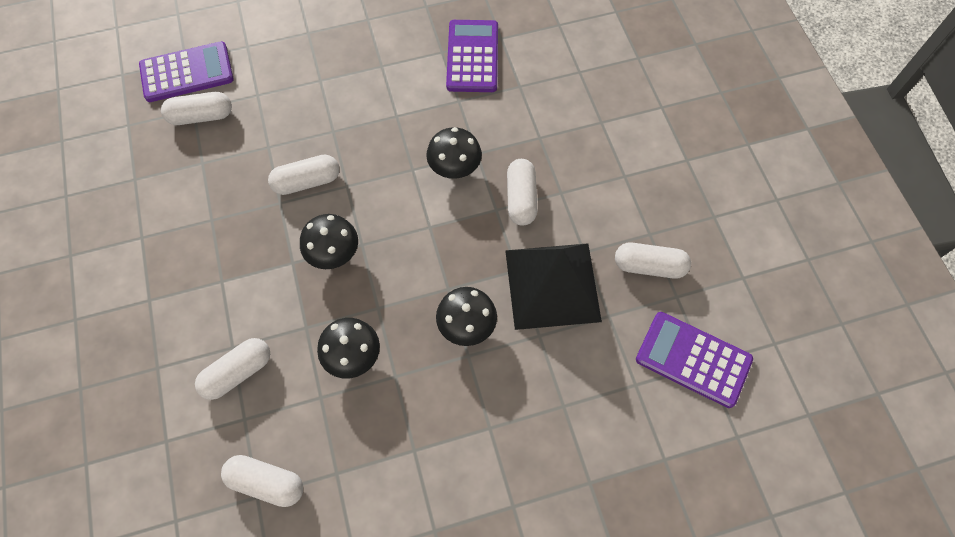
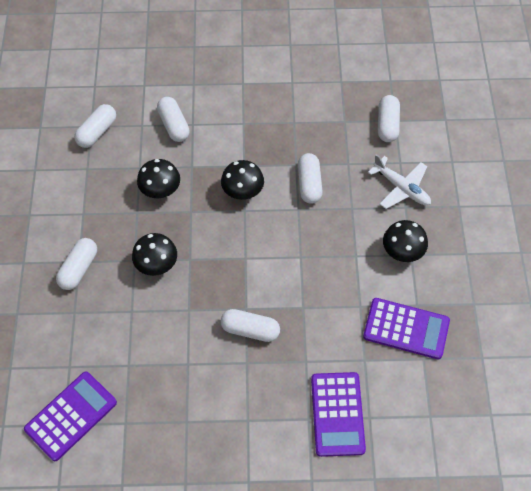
camera: 105 degrees right, 5 degrees down
purple calculator [139,41,234,102] -> purple calculator moved to [311,372,366,457]
black mushroom [426,127,482,179] -> black mushroom moved to [383,220,428,262]
black pyramid [505,243,602,330] -> none
white capsule [615,243,691,279] -> white capsule moved to [56,238,97,290]
none -> white plane [368,154,431,209]

